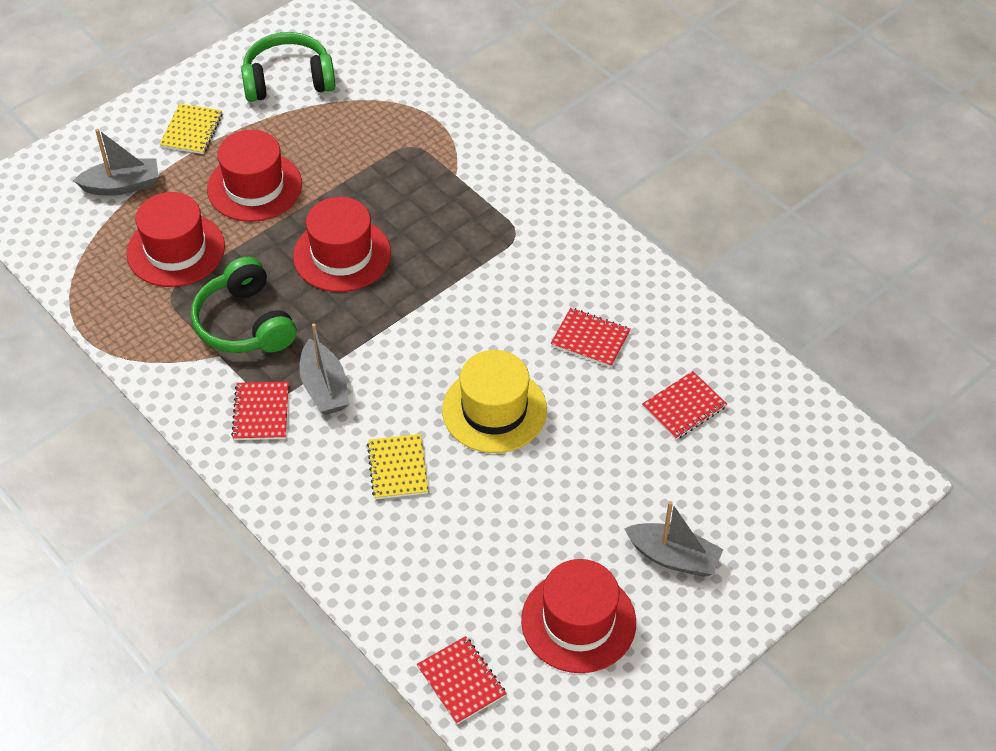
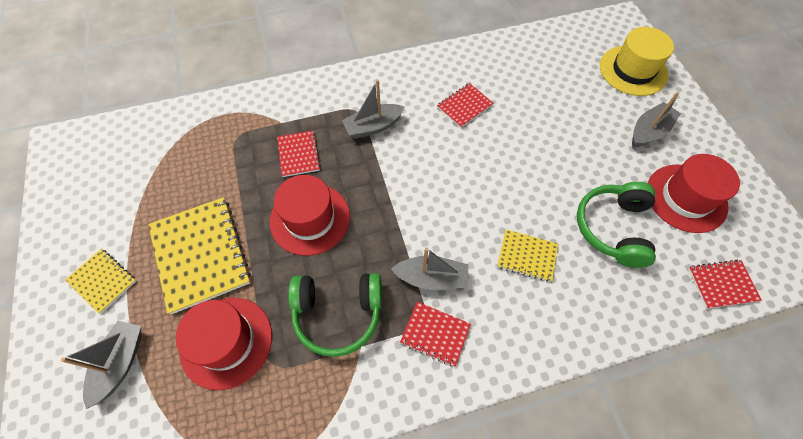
camera: 65 degrees left, 10 degrees up
red hat [207,130,302,222] -> yellow notebook [148,197,251,315]
green headphones [241,32,336,102] -> green headphones moved to [577,182,656,268]
yellow hat [442,350,547,453] -> yellow hat moved to [600,27,674,96]
red notebook [642,371,727,440] -> red notebook moved to [277,131,321,177]
none -> grey boat [342,80,405,139]

